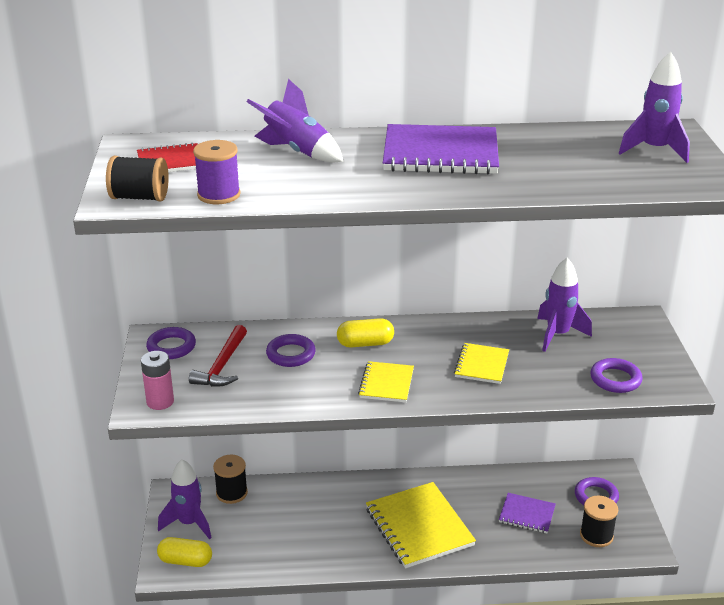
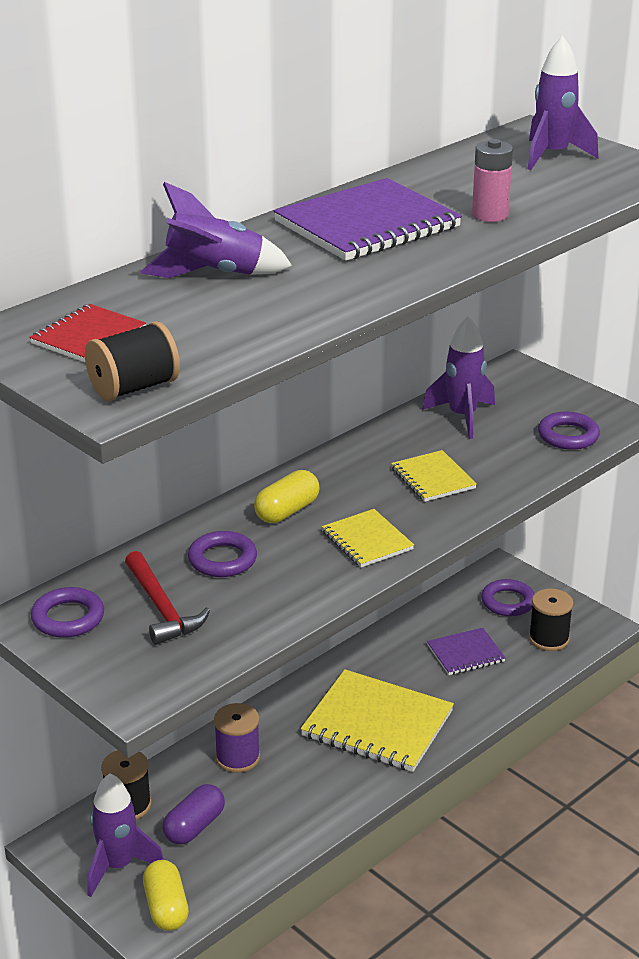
camera: 40 degrees left, 0 degrees up
pink battery [141,351,174,410] -> pink battery moved to [472,139,513,222]
yellow capsule [157,537,212,567] -> yellow capsule turned 75 degrees counterclockwise [143,860,189,931]
purple spool [193,140,241,204] -> purple spool moved to [214,703,260,773]
none -> purple capsule [163,784,225,845]

